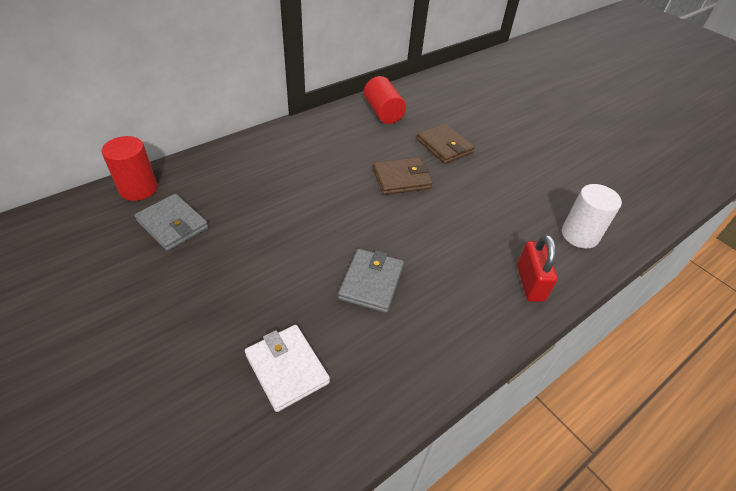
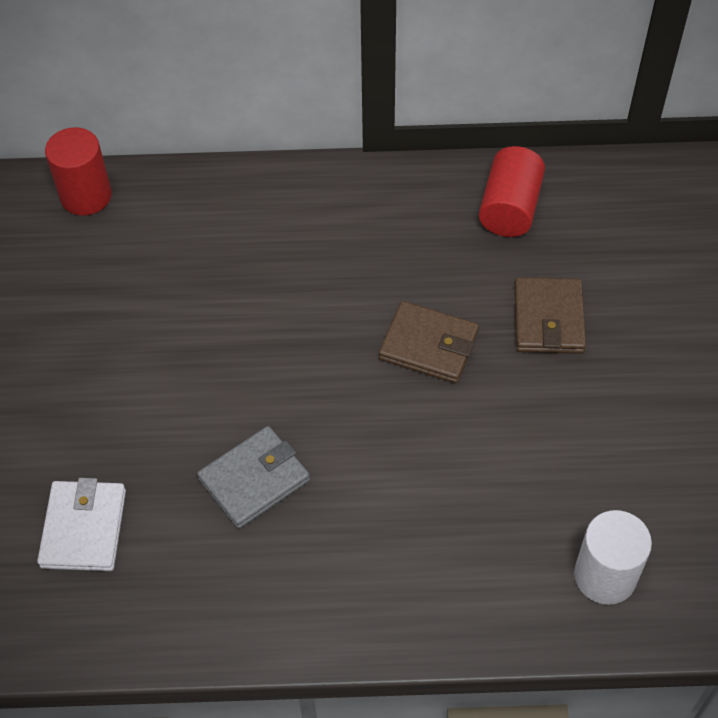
camera: 40 degrees right, 10 degrees up
grey wallet [135,194,208,251] -> none
red padlock [517,234,558,302] -> none

